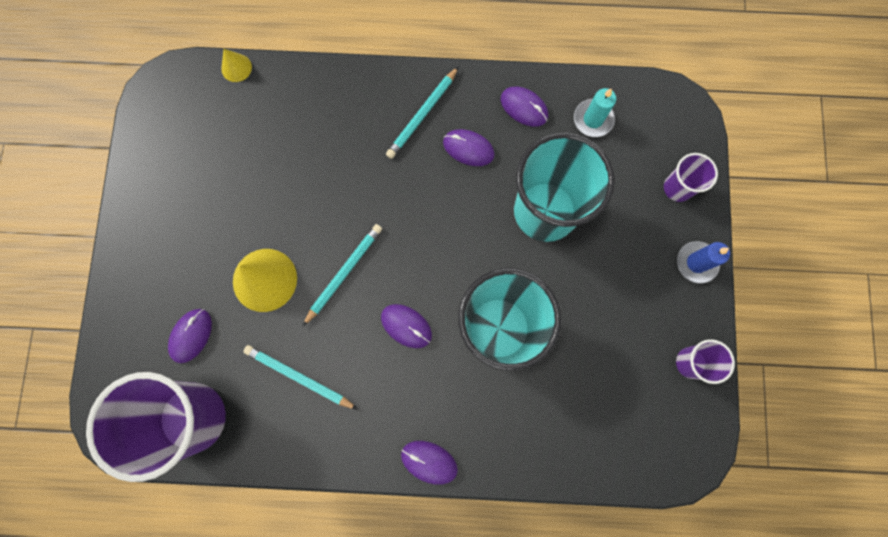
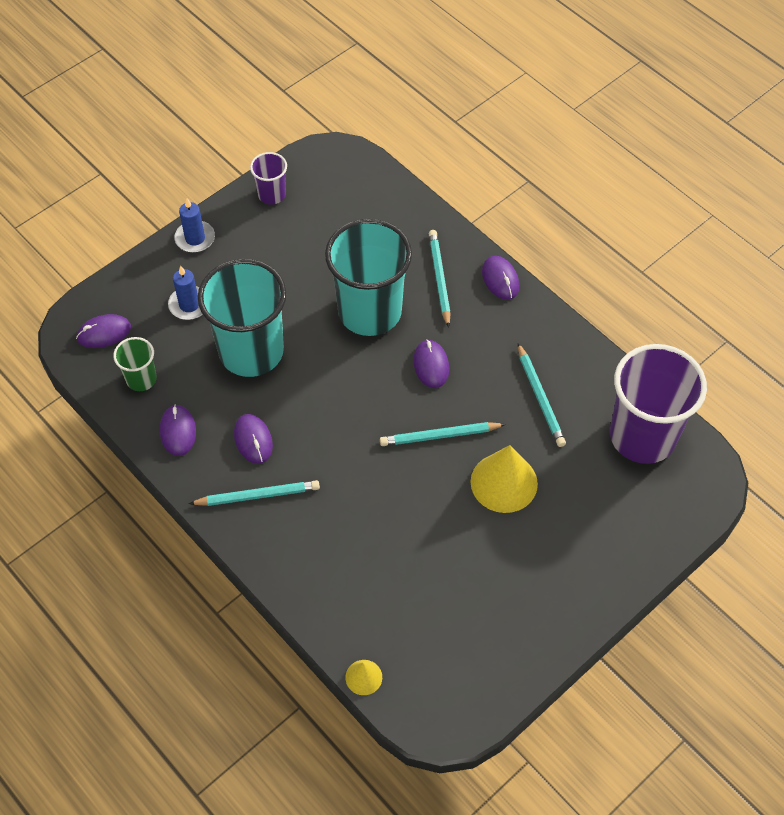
camera: 135 degrees left, 20 degrees down
purple mouse [168,309,212,363] -> purple mouse moved to [76,314,131,348]
turquoise candle [574,88,616,137] -> green cup [113,337,157,391]
purple cup [664,153,718,202] -> none
none -> blue candle [168,266,203,320]
none -> turquoise pencil [429,230,451,328]

